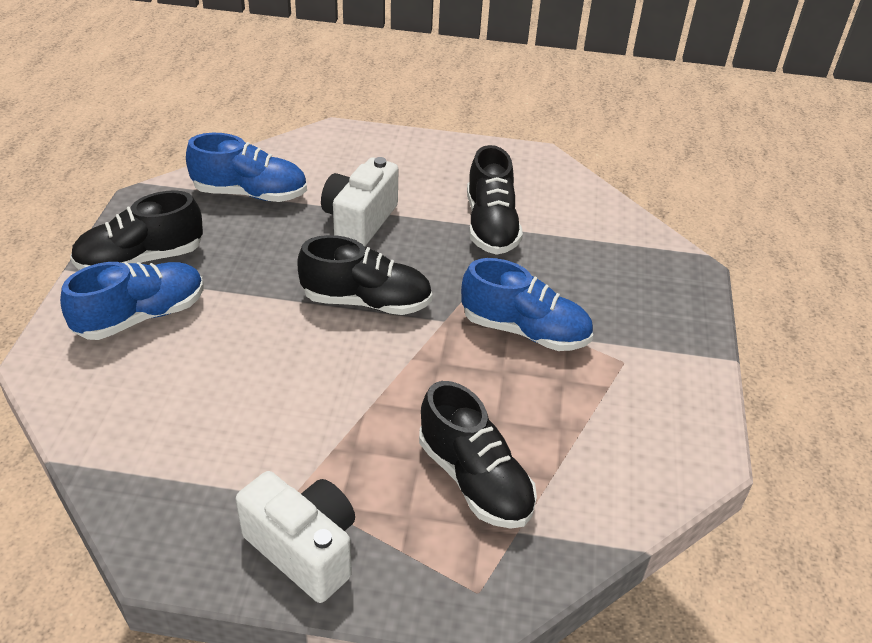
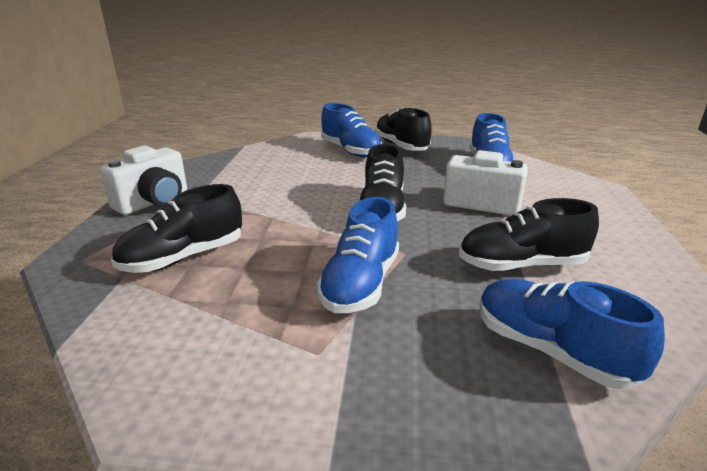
camera: 90 degrees right, 15 degrees down
none -> blue shoe [479,279,665,389]

